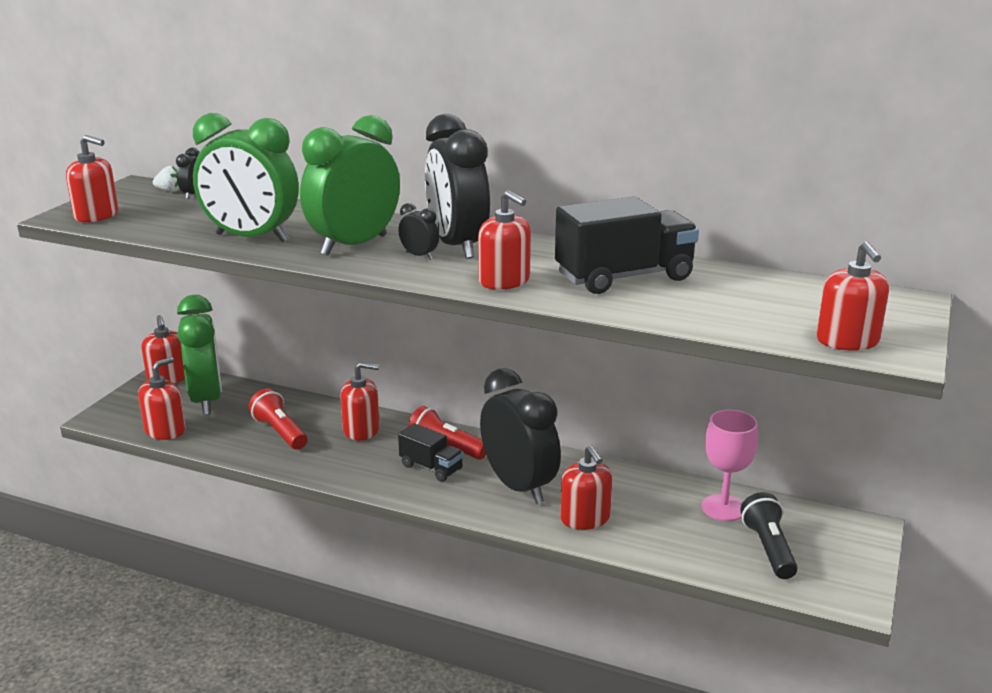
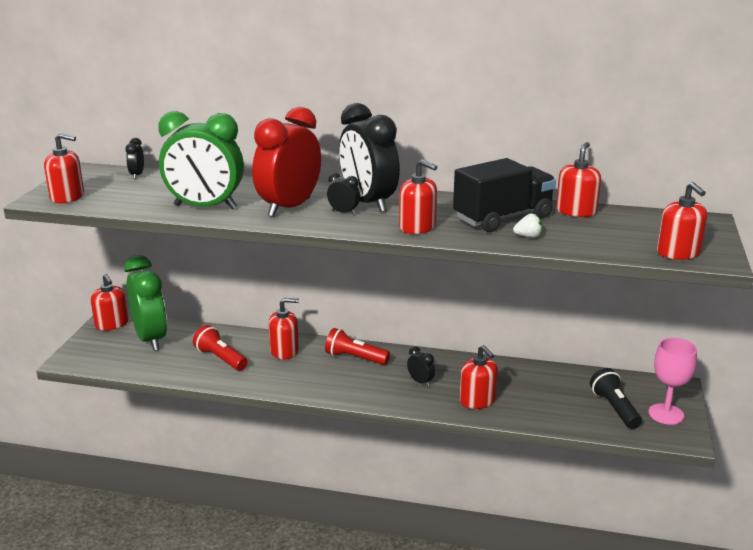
camera: 10 degrees left, 0 degrees up
red soap dispenser [138,357,186,440] -> red soap dispenser moved to [556,142,601,217]
white strawberry [153,166,179,192] -> white strawberry moved to [513,213,542,238]
green clock [300,115,400,256] -> red clock [252,107,321,217]
black truck [398,423,464,482] -> none
black clock [480,368,561,504] -> black clock [407,346,435,387], size x0.41
pink goblet [701,410,758,521] -> pink goblet moved to [649,338,697,425]

